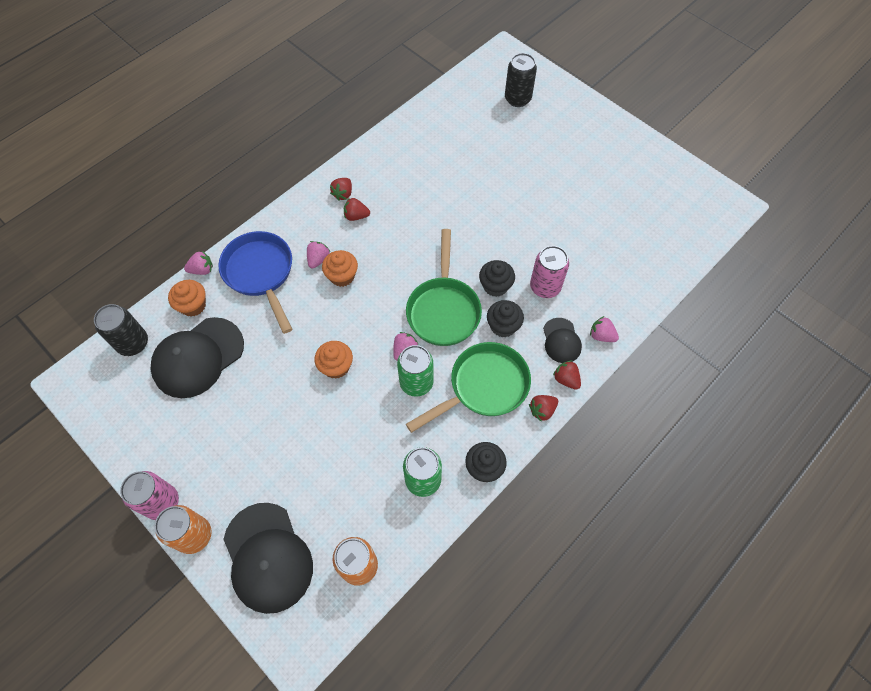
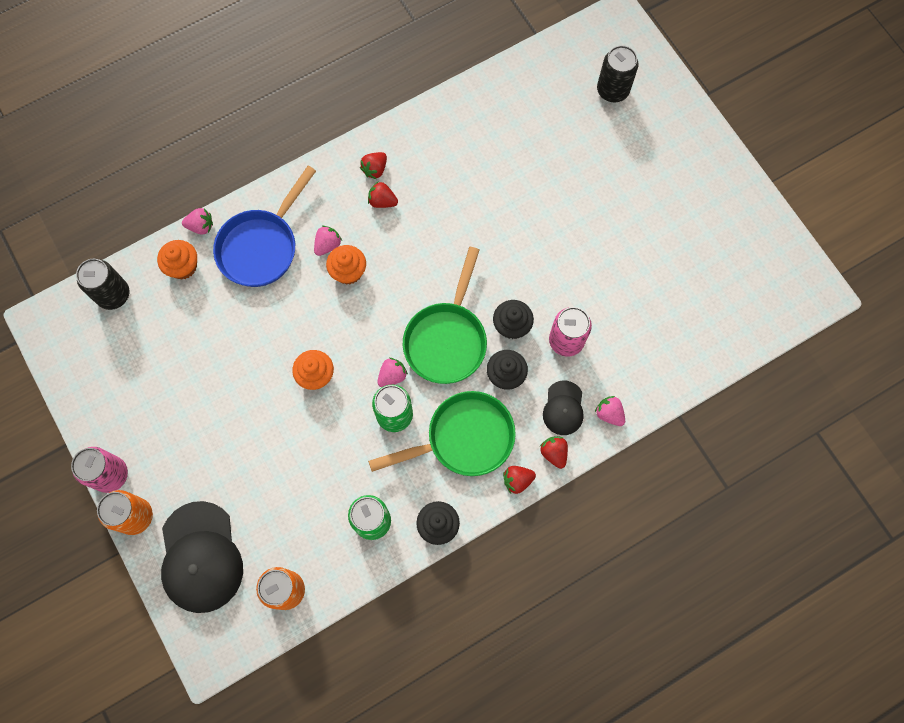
camera: 15 degrees right, 10 degrees up
black cap [150,317,244,398] -> none
blue pan [218,231,292,334] -> blue pan turned 135 degrees counterclockwise [213,166,316,287]

